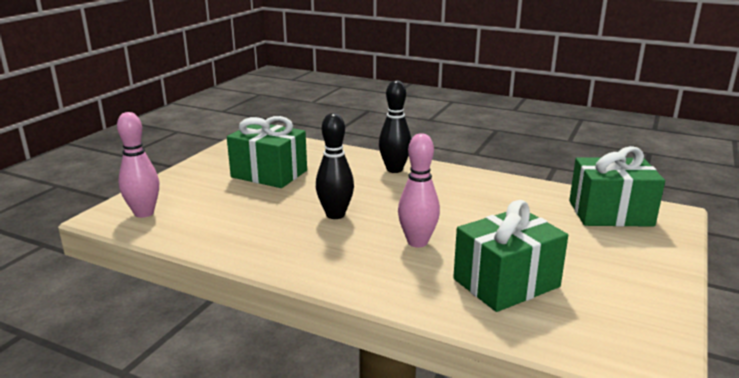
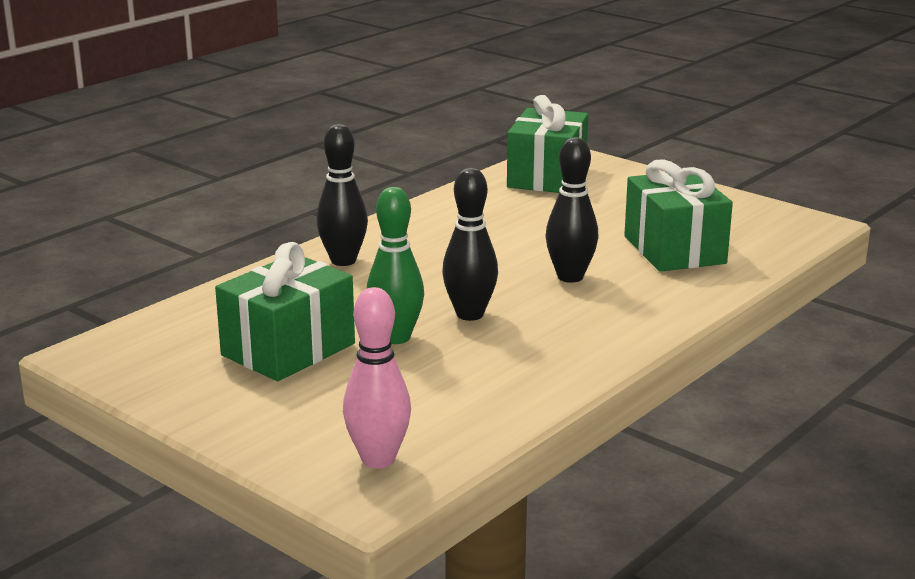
camera: 75 degrees left, 0 degrees up
pink bowling pin [398,133,440,248] -> black bowling pin [546,137,599,283]
none -> green bowling pin [367,187,424,344]

